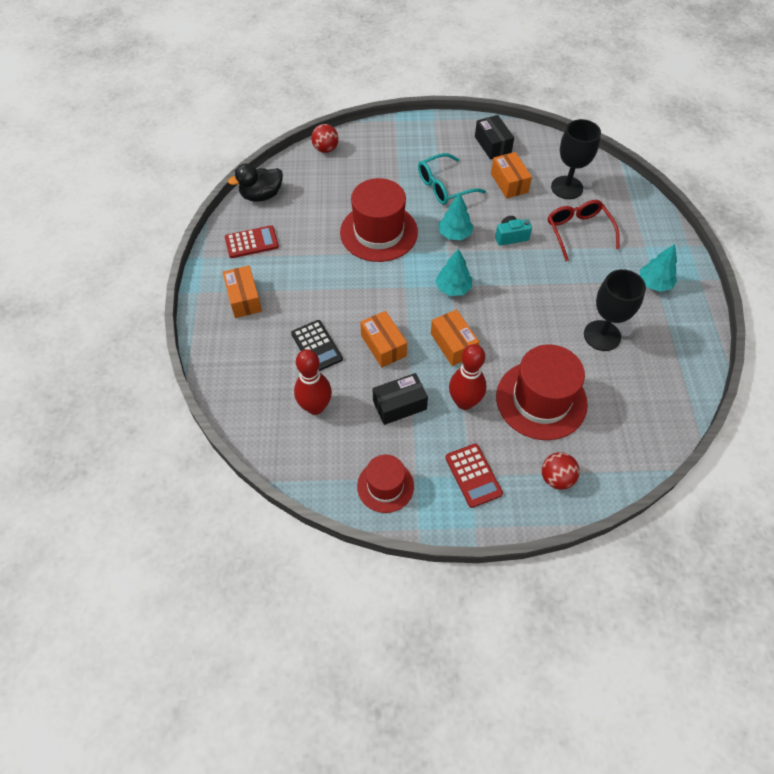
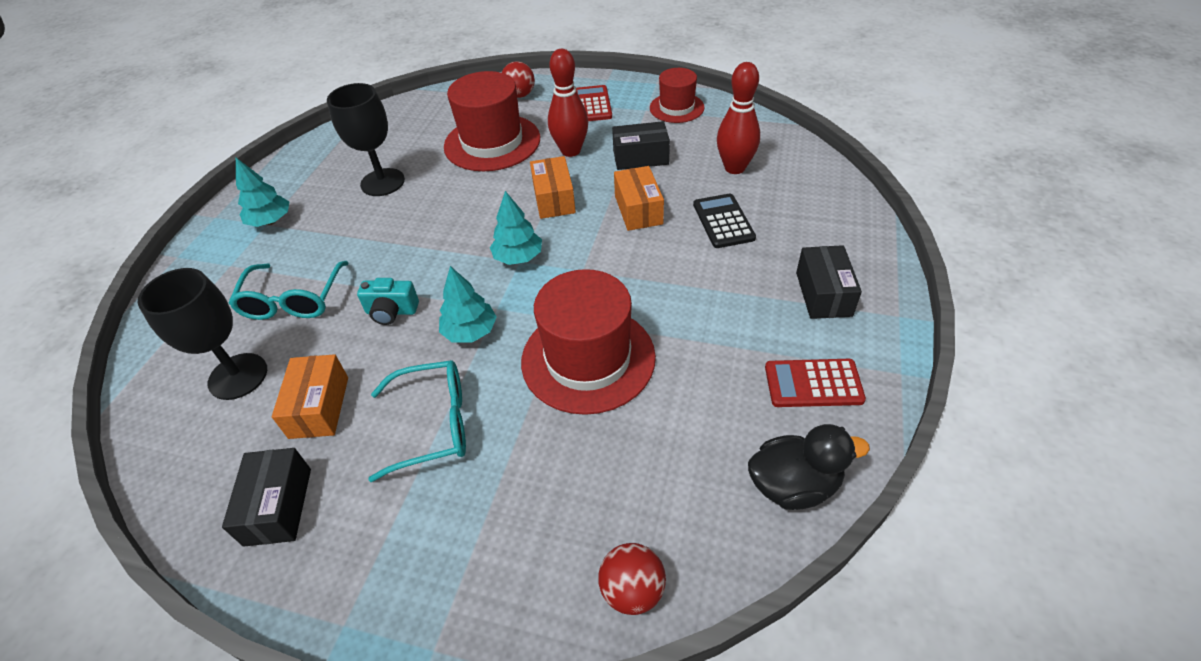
camera: 160 degrees left, 10 degrees down
orange box [222,265,262,318] -> black box [796,245,862,319]
red glasses [548,200,620,261] -> turquoise glasses [228,261,348,320]

